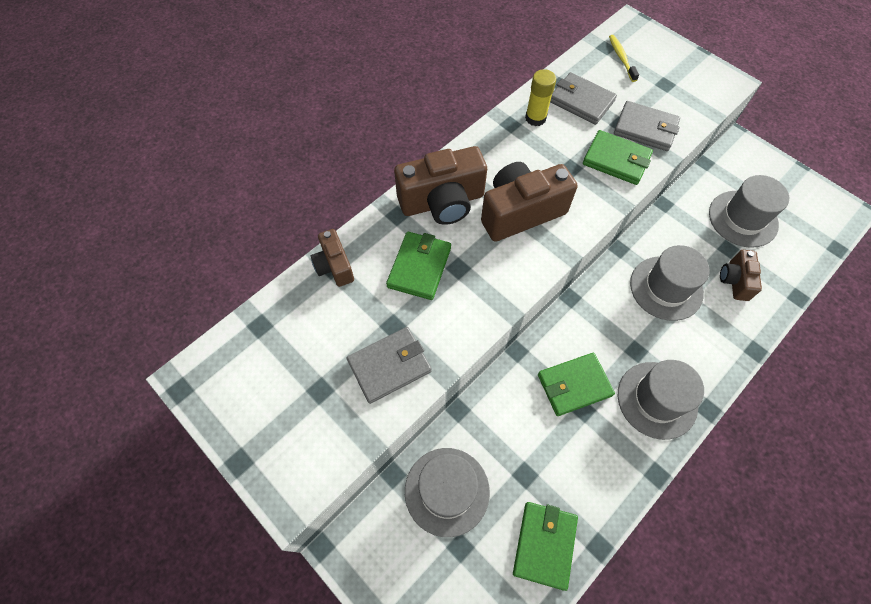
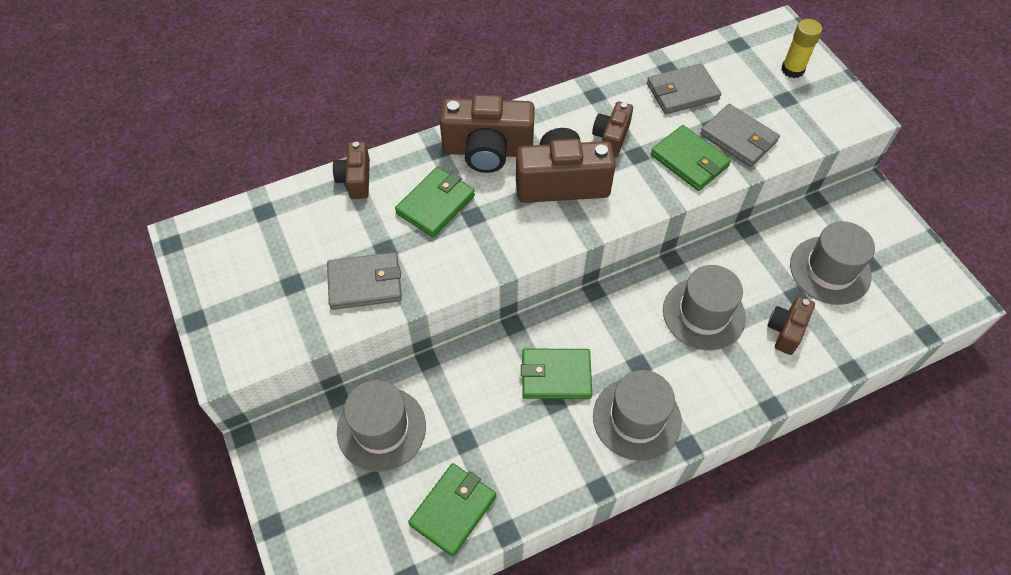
camera: 20 degrees right, 5 degrees down
yellow glue stick [525,69,556,126] -> yellow glue stick moved to [781,19,822,78]
grey wallet [550,72,617,125] -> grey wallet turned 75 degrees counterclockwise [647,63,721,114]
yellow toothbrush [609,35,639,82] -> none
none -> brown camera [592,101,633,158]

